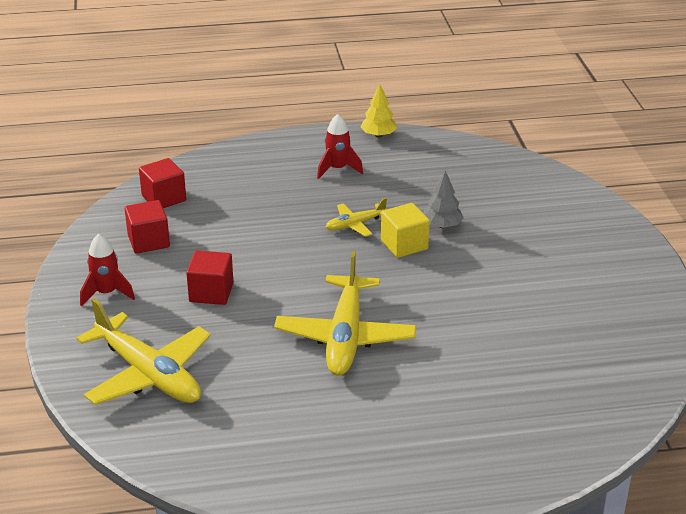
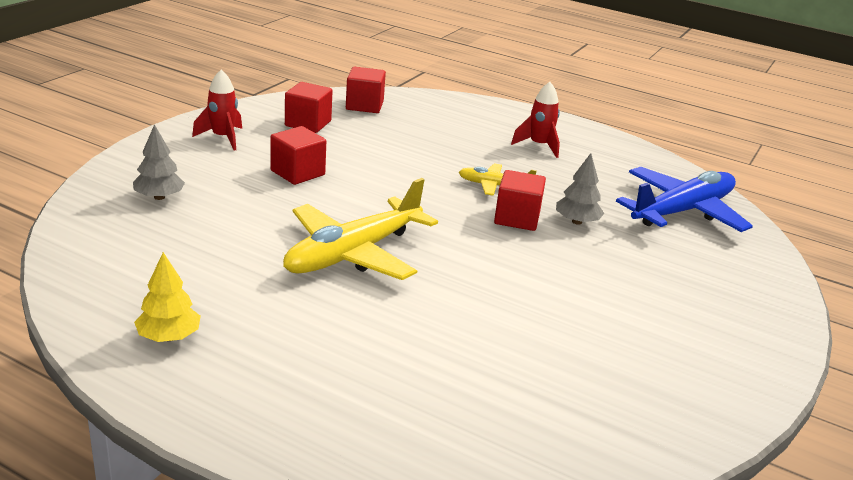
camera: 35 degrees right, 5 degrees down
yellow plane [77,298,211,405] -> grey tree [133,124,185,200]
yellow tree [360,84,397,137] -> yellow tree moved to [134,252,201,342]
yellow cube [381,203,430,258] -> red cube [494,170,546,231]
none -> blue plane [616,167,753,232]

